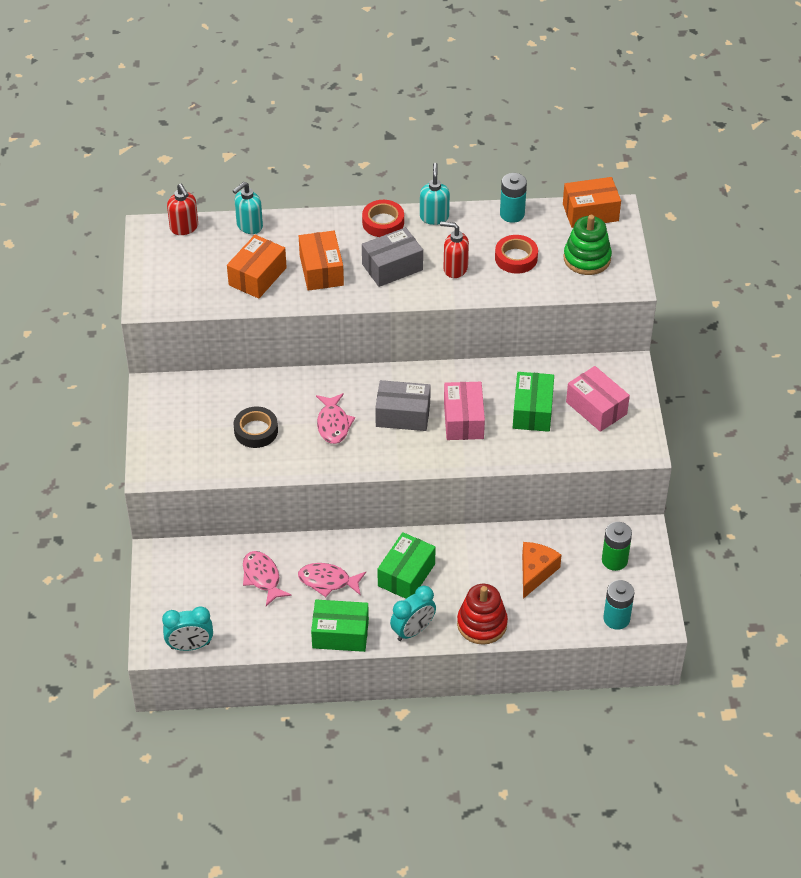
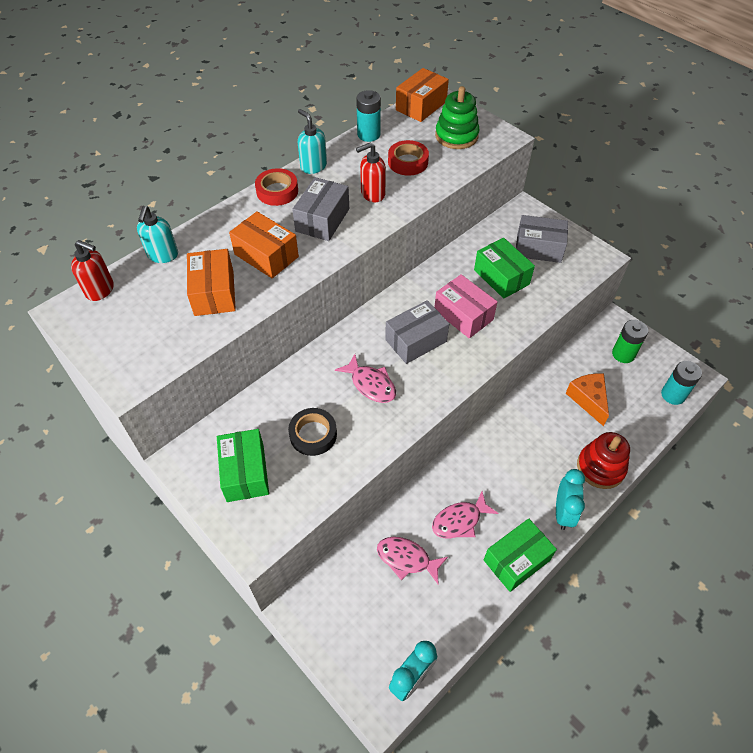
camera: 40 degrees left, 5 degrees up
green box [377,532,436,599] -> green box moved to [217,429,269,502]
pink box [566,366,630,432] -> grey box [516,215,568,263]

